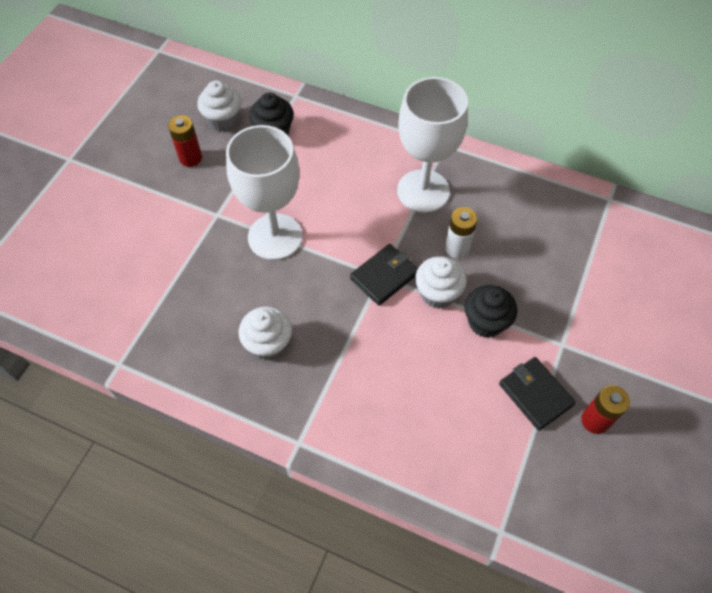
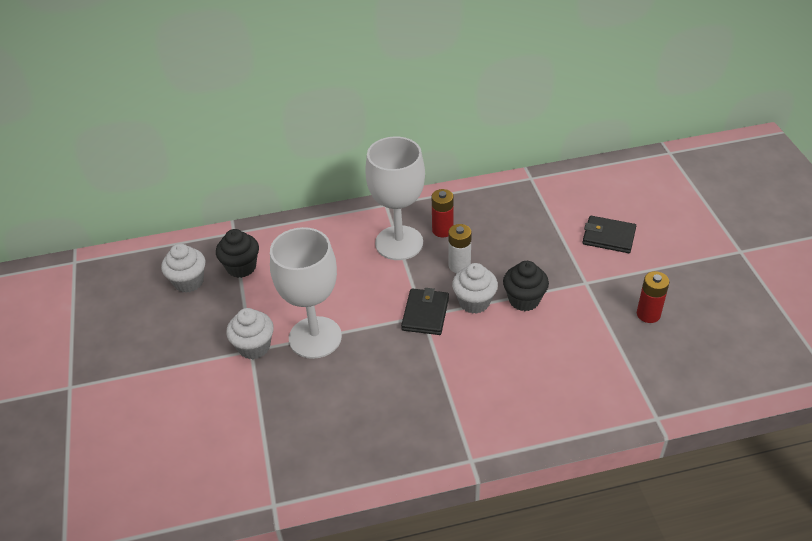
camera: 35 degrees left, 15 degrees down
red battery [168,115,202,167] -> red battery moved to [432,189,454,237]
white cupcake [238,306,292,360] -> white cupcake moved to [226,308,274,359]
black wallet [499,357,576,431] -> black wallet moved to [582,216,636,253]

